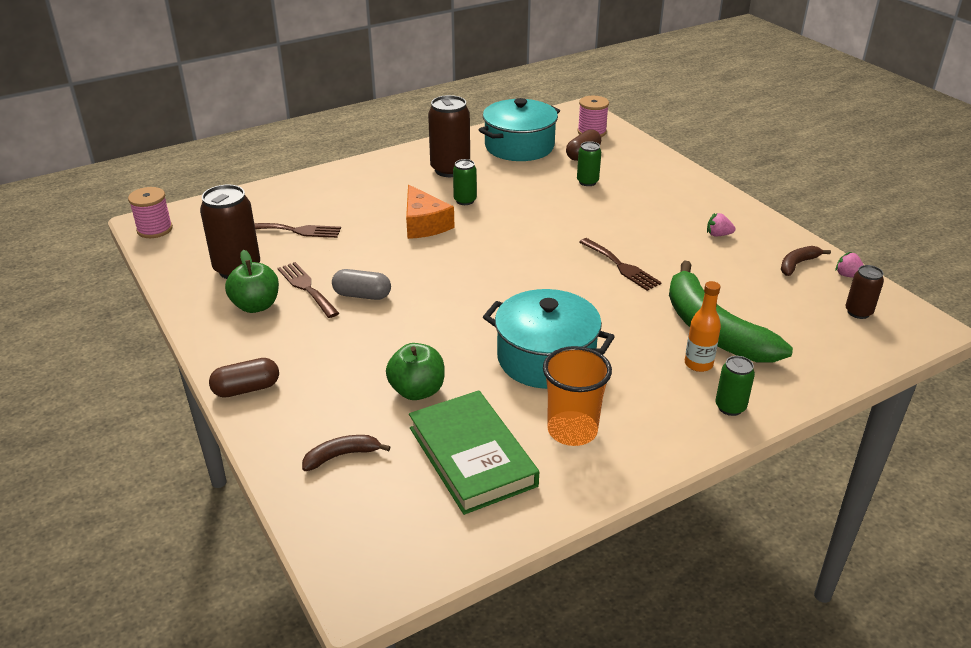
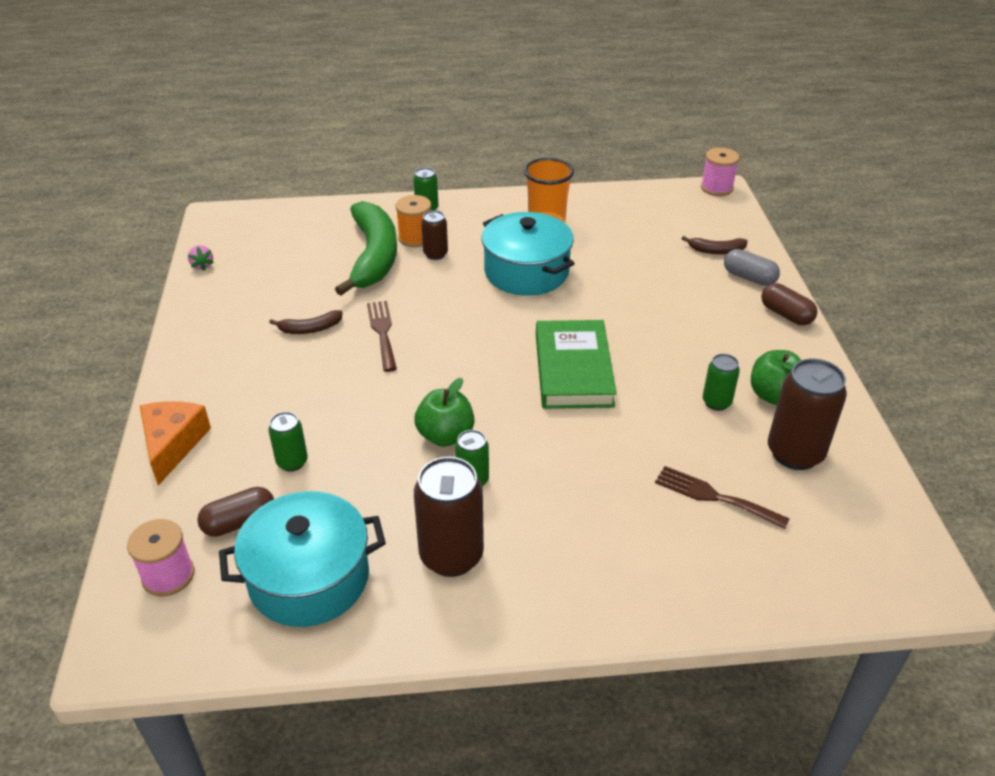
camera: 155 degrees left, 5 degrees up
pink spool [128,187,173,238] -> pink spool moved to [701,148,739,196]
brown capsule [209,358,279,398] -> brown capsule turned 45 degrees clockwise [761,283,818,325]
brown fork [278,262,339,318] -> green can [703,354,740,411]
grey capsule [332,269,391,300] -> grey capsule moved to [724,249,780,286]
green apple [386,343,445,400] -> green apple moved to [414,378,474,447]
orange cheese [406,185,455,239] -> orange cheese moved to [140,401,211,486]
green book [409,390,539,515] -> green book moved to [536,320,617,409]
orange bottle [685,281,721,372] -> orange spool [396,195,431,247]
pink strawberry [707,213,736,236] -> none
brown banana [781,246,831,276] -> brown banana moved to [269,310,343,334]
brown can [846,265,884,319] -> brown can moved to [421,210,448,260]

